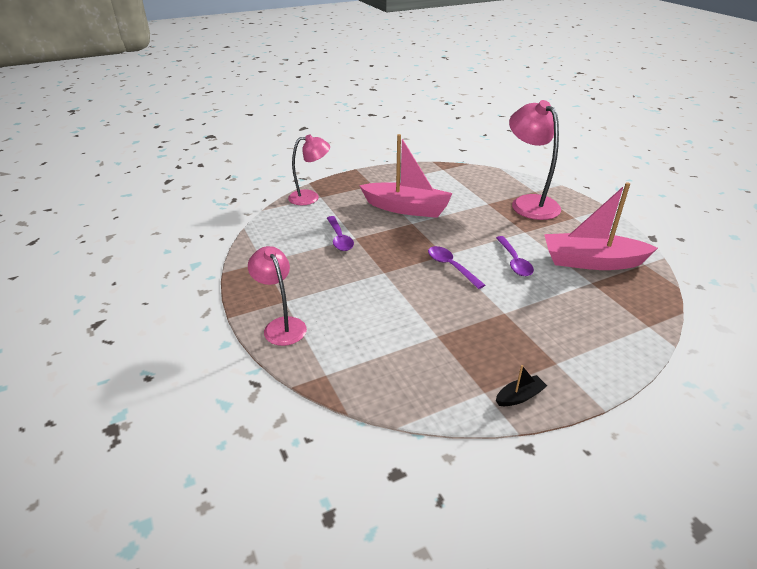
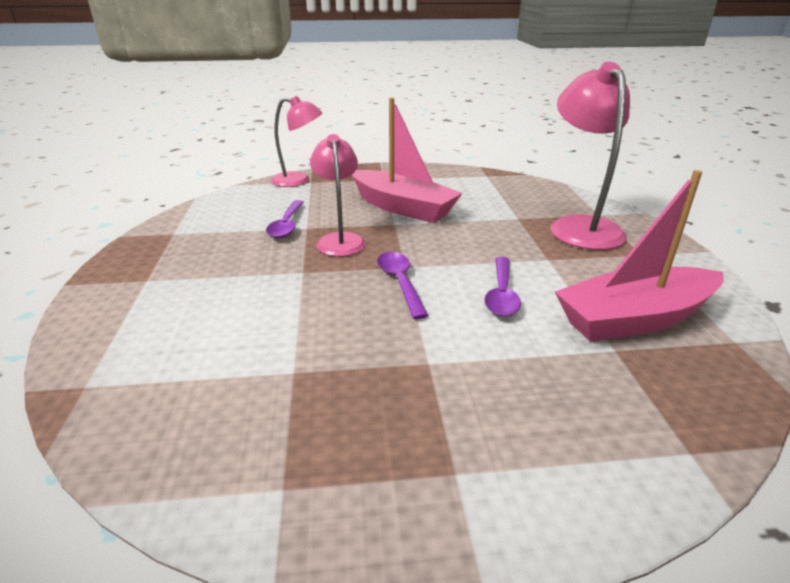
camera: 20 degrees right, 5 degrees down
pink lamp [248,246,307,346] -> pink lamp moved to [310,134,366,257]
black boat [496,365,547,406] -> none
pink boat [544,182,658,270] -> pink boat turned 45 degrees counterclockwise [555,170,724,342]

